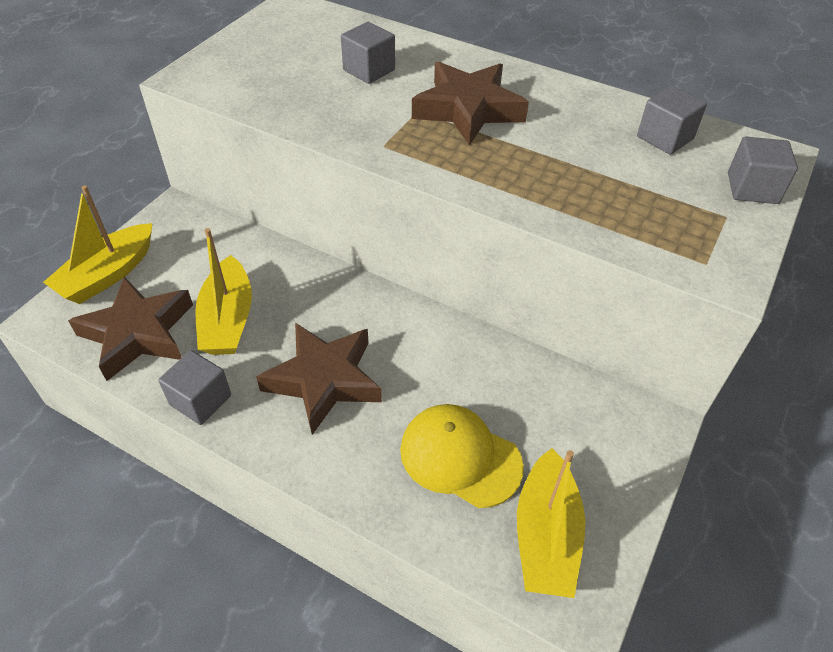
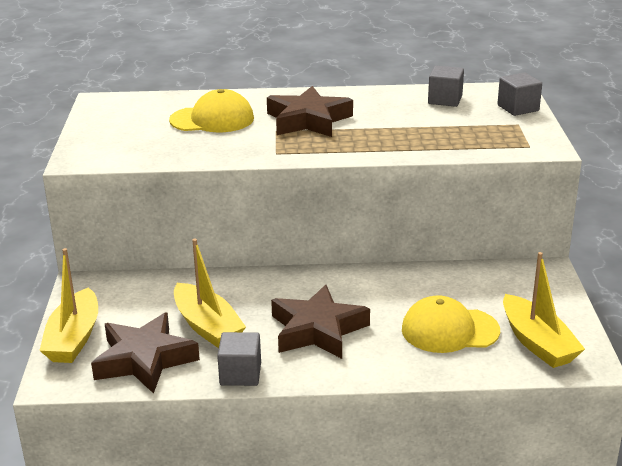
camera: 30 degrees left, 20 degrees down
grey cube [341,22,395,84] -> yellow cap [169,89,254,132]

